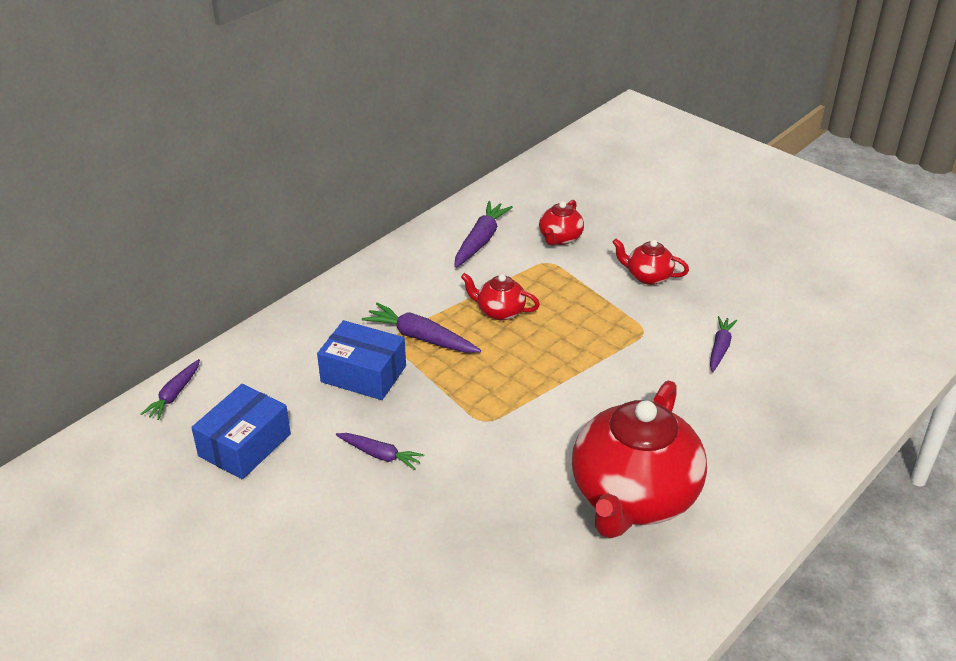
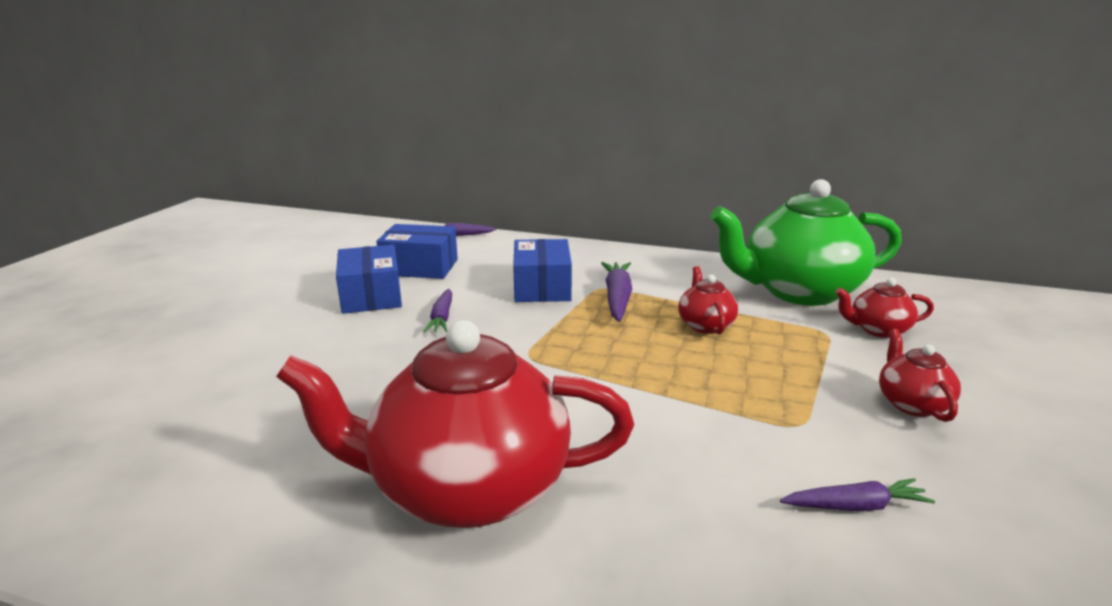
camera: 65 degrees right, 15 degrees down
purple carrot [454,201,513,268] -> green teapot [710,179,902,306]
none -> blue box [336,245,402,314]

